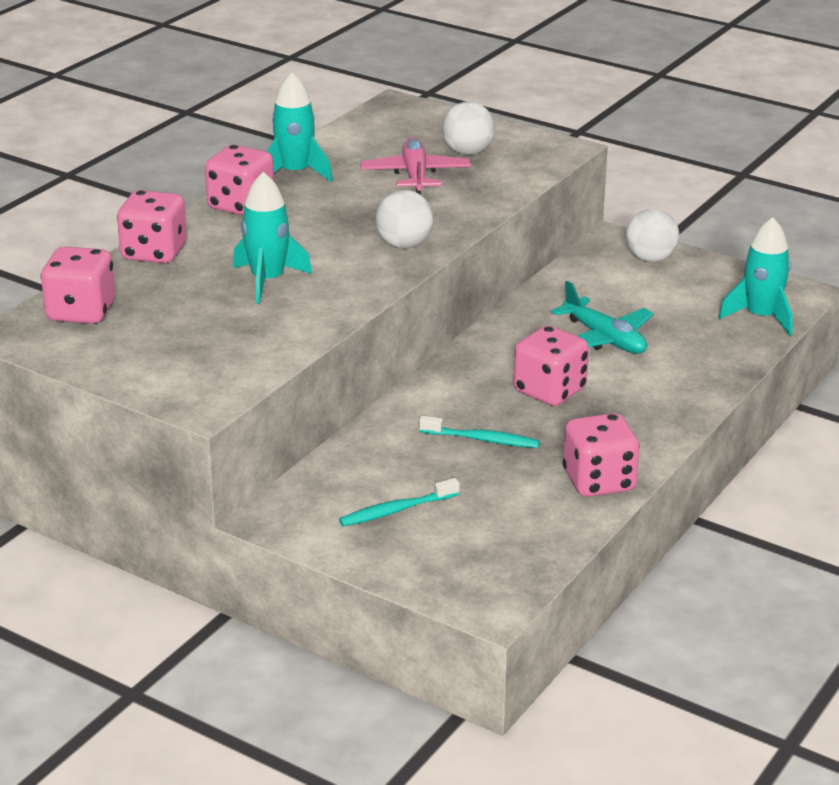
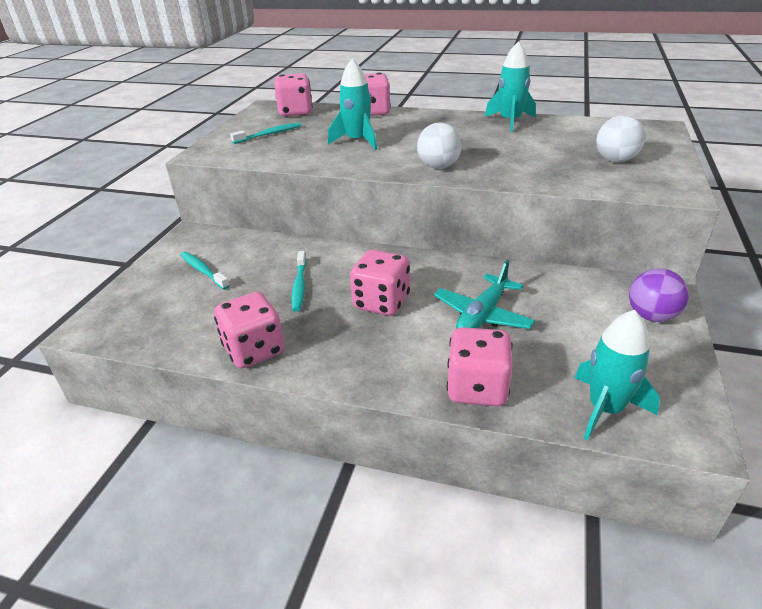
camera: 75 degrees right, 5 degrees up
pink dice [205,145,274,216] -> pink dice moved to [447,327,512,406]
pink plane [360,137,471,195] -> none
white ball [626,209,679,262] -> purple ball [629,268,689,322]
none -> turquoise toothbrush [230,123,301,144]

